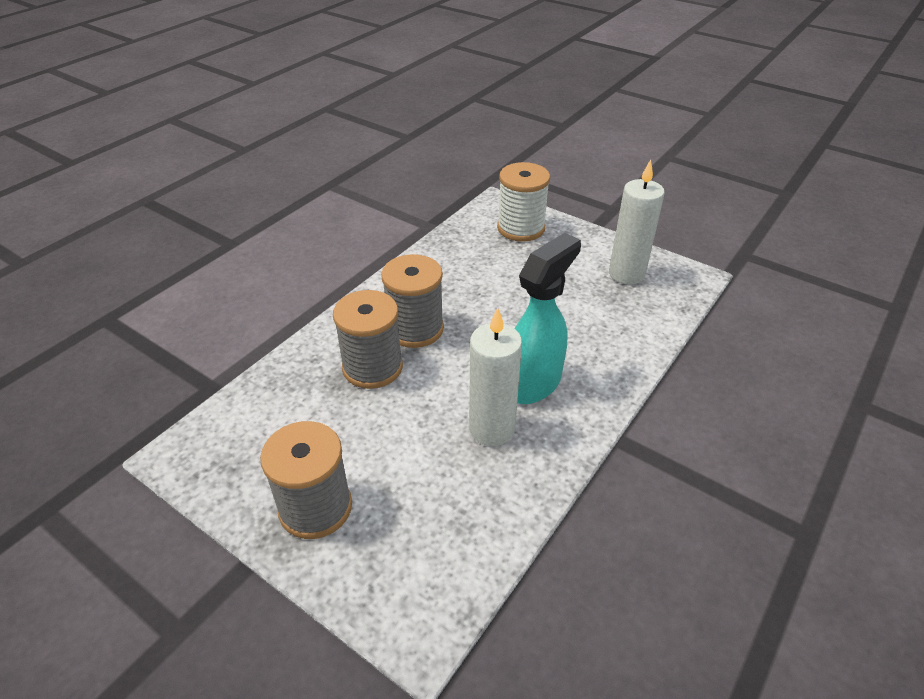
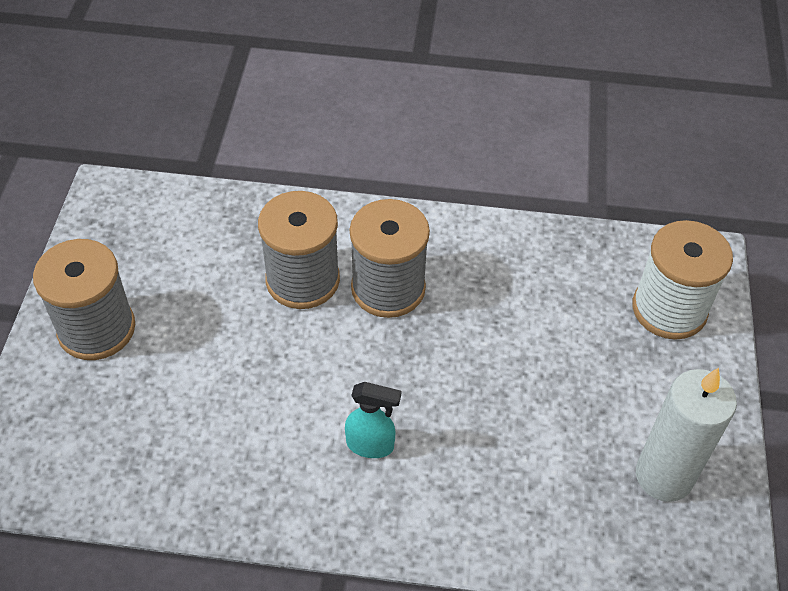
camera: 60 degrees right, 10 degrees up
white candle [469,307,522,446] -> none
turquoise spray bottle [515,233,581,404] -> turquoise spray bottle [345,382,401,458], size x0.51

